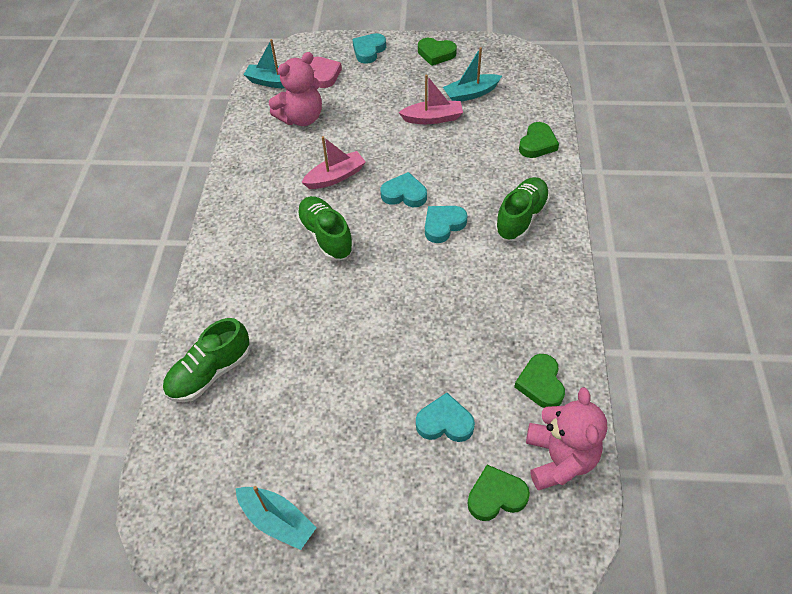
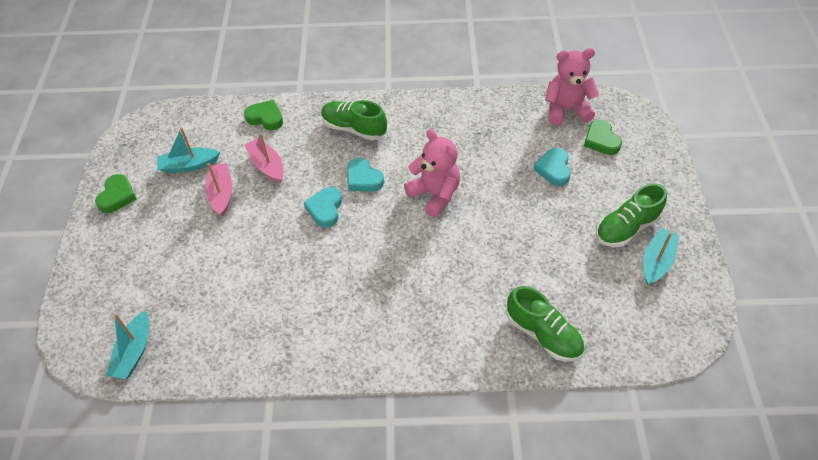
camera: 95 degrees left, 0 degrees up
pink teddy bear [269,52,322,126] -> pink teddy bear moved to [404,129,460,217]
green shoe [296,196,354,261] -> green shoe moved to [596,183,667,247]
pink boat [301,136,366,189] -> pink boat moved to [245,133,284,183]
pink heart [310,57,342,88] -> none
turquoise heart [352,33,386,64] -> none
turquoise boat [443,47,502,102] -> turquoise boat turned 105 degrees clockwise [157,127,220,173]
green heart [514,354,565,408] -> none

